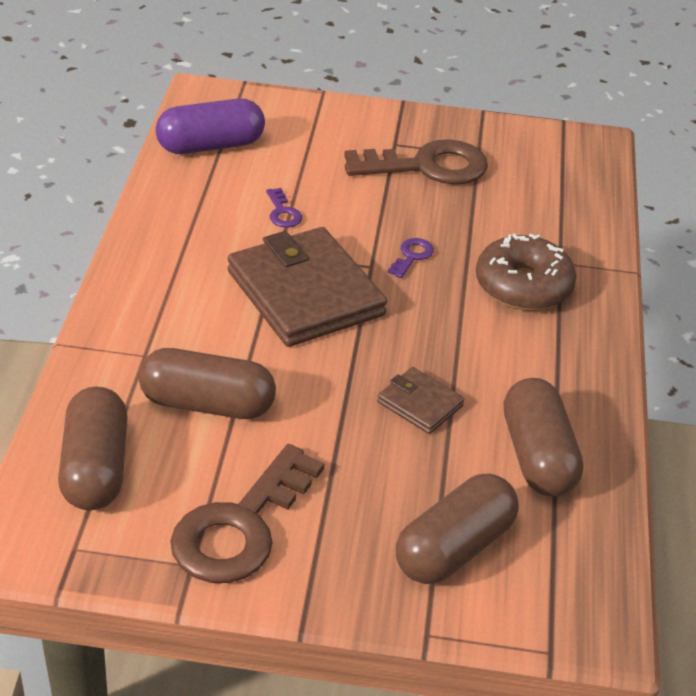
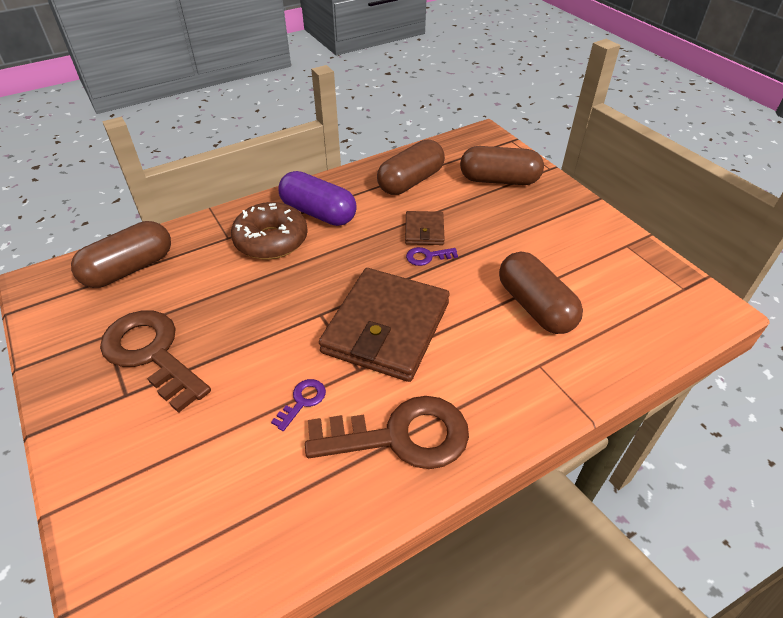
camera: 125 degrees left, 5 degrees up
brown capsule [58,387,127,510] -> brown capsule moved to [71,221,171,288]
purple capsule [156,98,265,154] -> purple capsule moved to [278,171,357,226]
brown key [170,444,325,583] -> brown key moved to [305,396,469,469]
purple key [387,238,434,278] -> purple key moved to [406,247,458,266]

